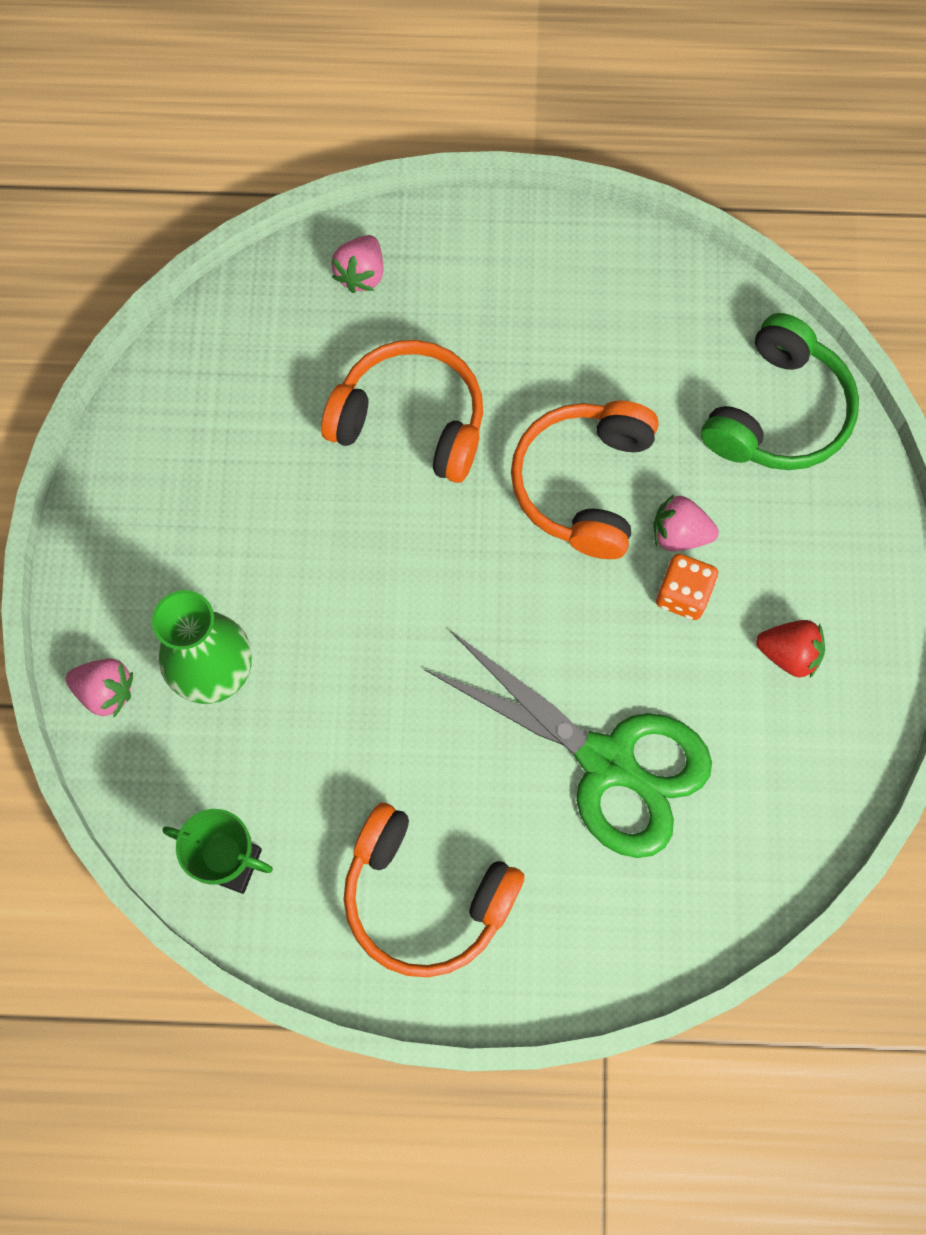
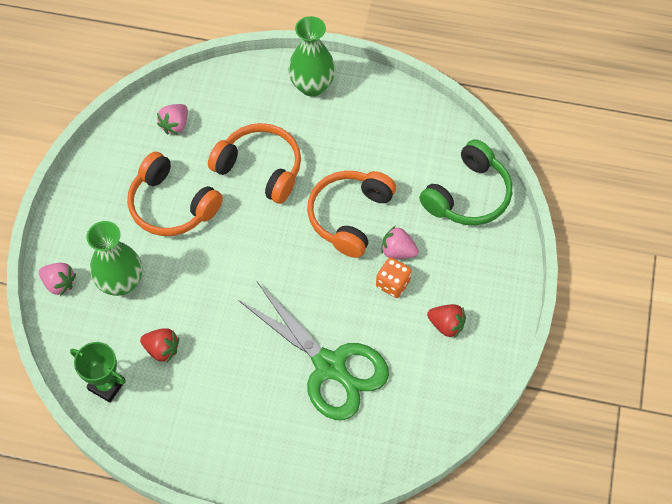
camera: 10 degrees right, 10 degrees down
pink strawberry [331,235,383,293] -> pink strawberry moved to [157,104,188,135]
orange headphones [344,803,525,977] -> orange headphones moved to [127,152,223,236]
none -> red strawberry [140,328,179,362]
none -> green vase [288,16,335,97]

